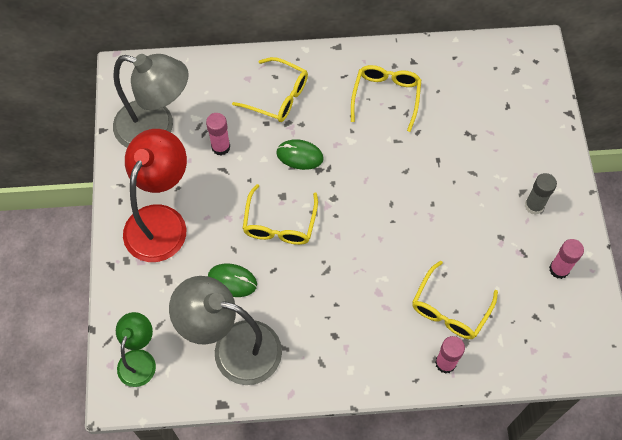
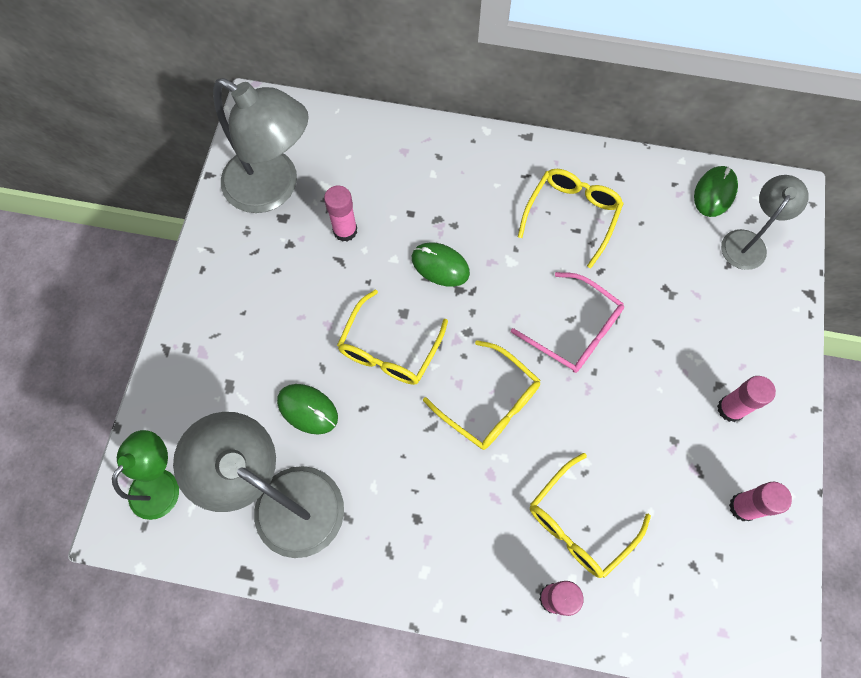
camera: 15 degrees right, 5 degrees up
red lamp [123,129,187,262] -> none
yellow glasses [232,57,308,122] -> yellow glasses moved to [423,340,540,450]
grey glue stick [525,173,557,215] -> pink glue stick [717,376,776,422]
none -> pink glasses [511,272,624,373]
none -> green mouse [694,166,738,217]
none -> grey lamp [721,175,809,270]

